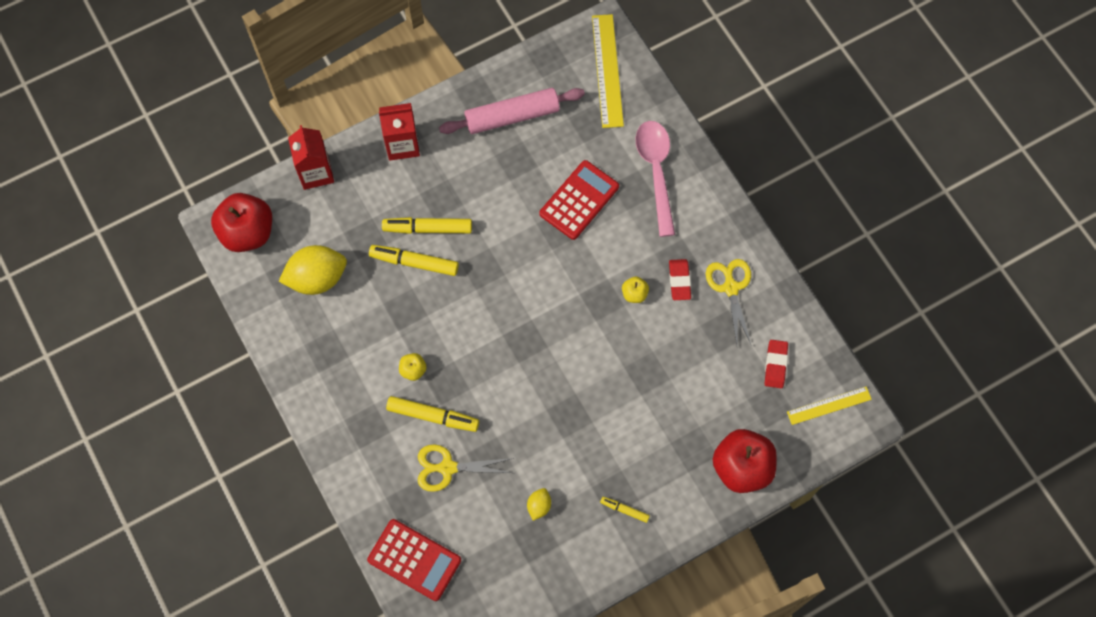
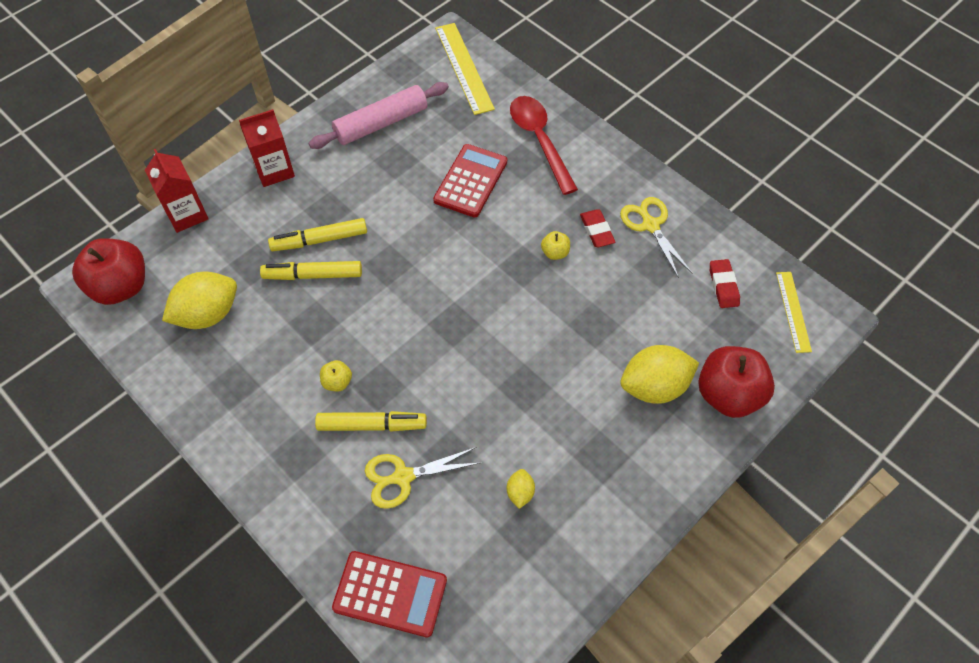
camera: 15 degrees left, 10 degrees down
yellow marker [600,497,650,523] -> none
pink spoon [636,121,675,237] -> red spoon [510,96,578,195]
yellow ruler [787,387,872,425] -> yellow ruler turned 60 degrees counterclockwise [776,272,812,353]
none -> yellow lemon [620,345,699,404]

